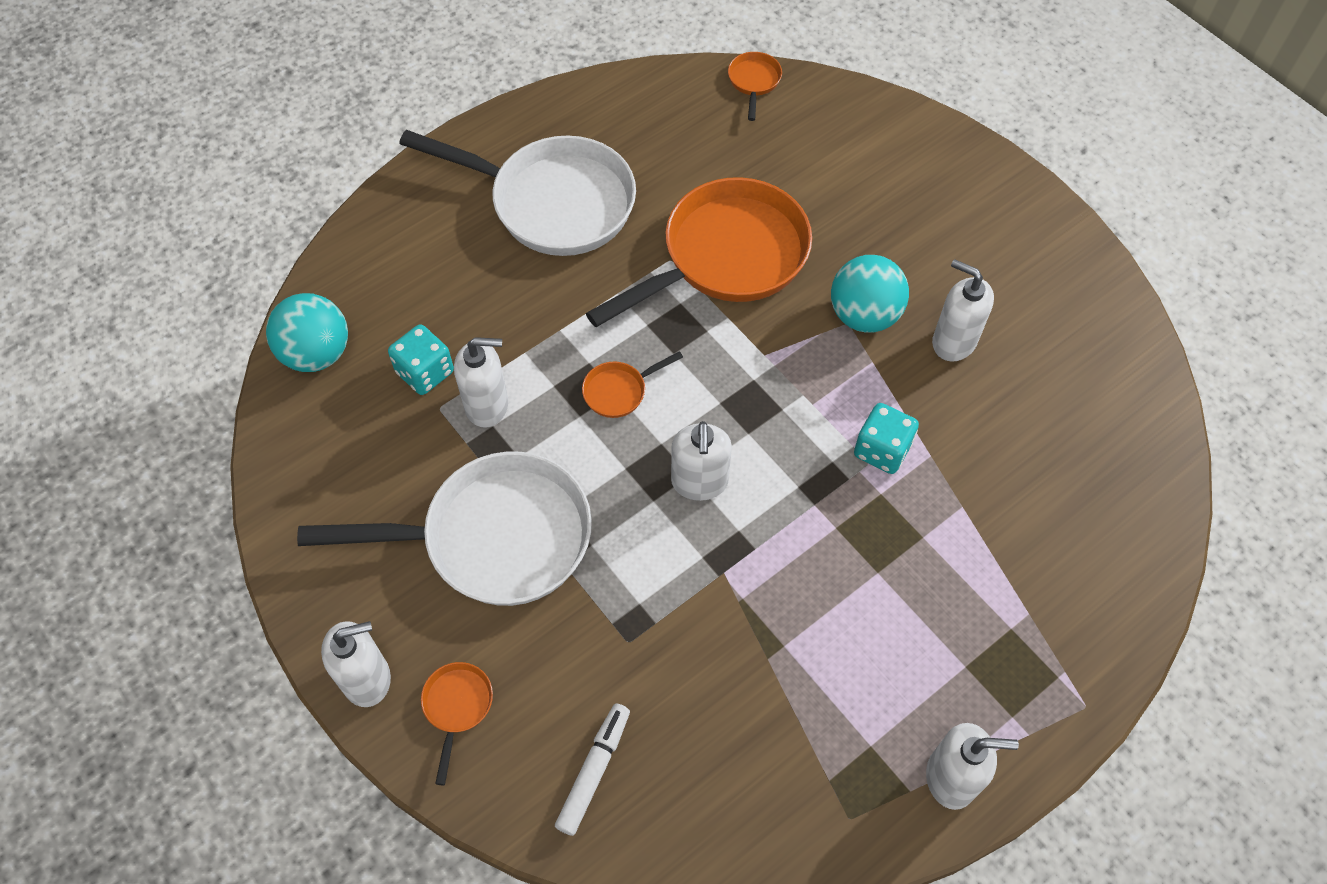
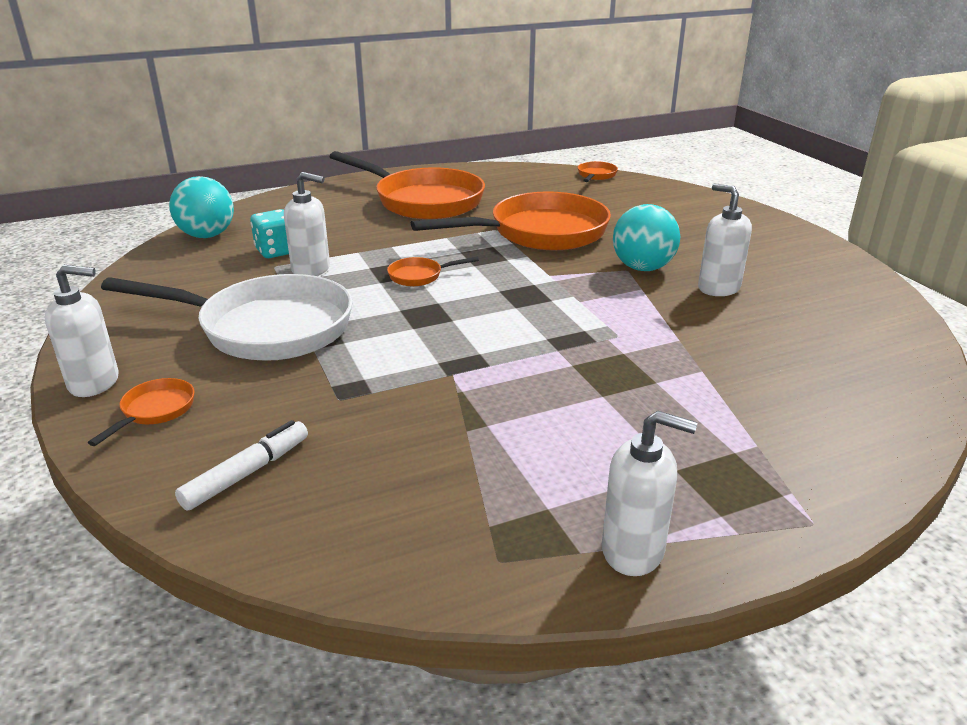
camera: 15 degrees right, 30 degrees down
white pan [399,130,636,256] -> orange pan [329,151,485,219]
white soap dispenser [671,421,732,501] -> none
turquoise dice [854,403,919,474] -> none

